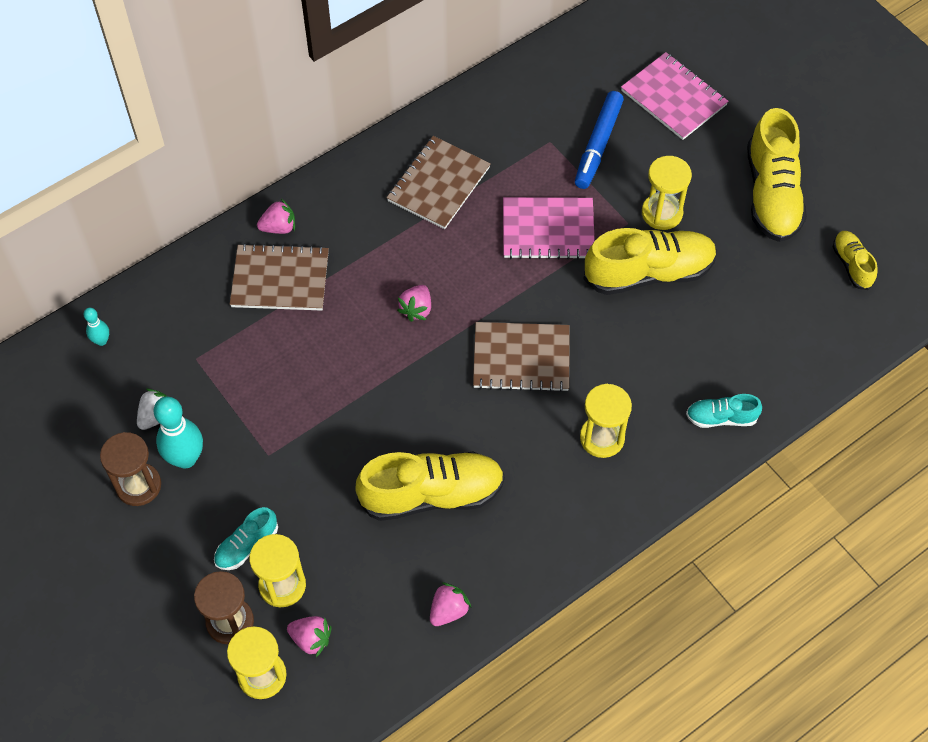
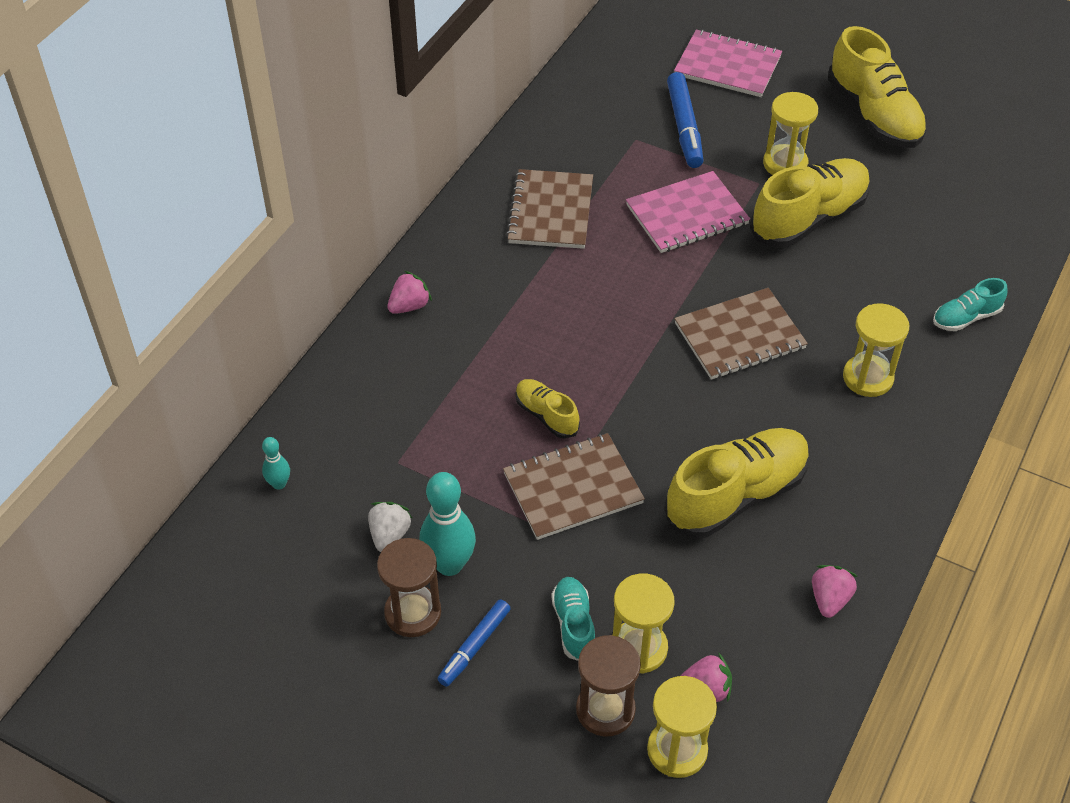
camera: 25 degrees left, 10 degrees down
turquoise shoe [214,507,278,570] -> turquoise shoe turned 150 degrees clockwise [551,577,595,661]
brown notebook [230,243,329,311] -> brown notebook moved to [503,433,645,540]
pink strawberry [397,285,431,322] -> none
yellow shoe [833,231,878,290] -> yellow shoe moved to [515,379,580,438]
none -> blue marker [438,599,511,687]

